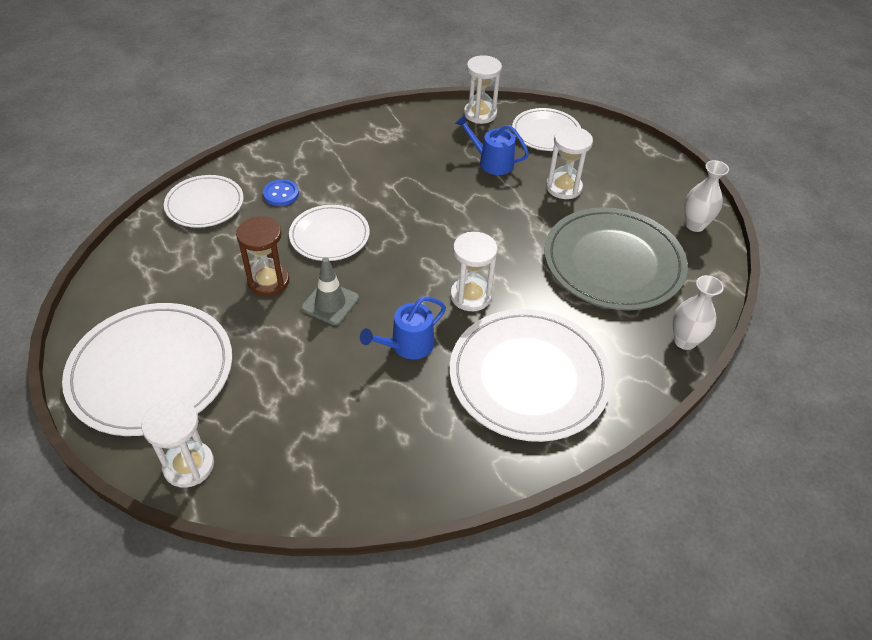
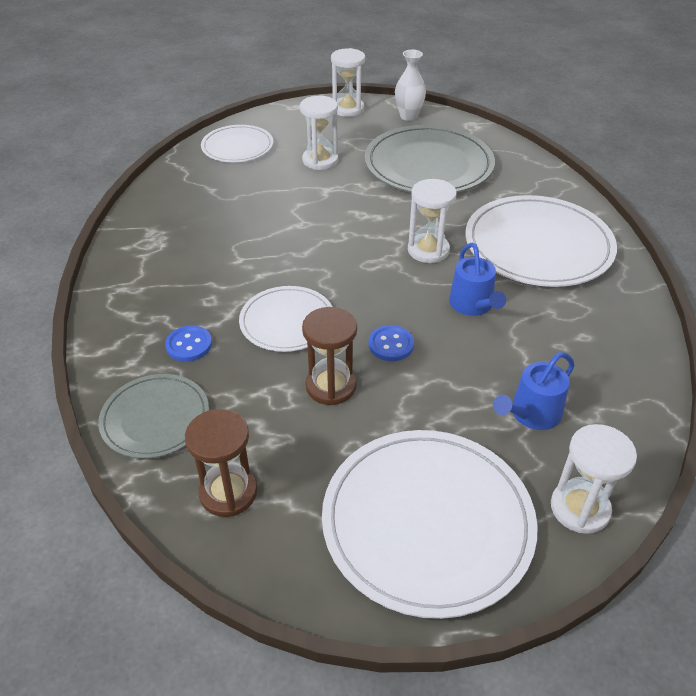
camera: 65 degrees left, 5 degrees down
white plate [164,175,244,228] -> grey plate [98,374,209,459]
grey traffic cone [301,257,359,325] -> blue button [368,325,414,361]
blue watering can [455,115,529,175] -> blue watering can moved to [493,352,574,430]
white hourglass [464,55,502,124] -> white hourglass moved to [331,48,365,117]
white vase [673,275,724,350] -> none
none -> brown hourglass [185,409,257,517]

